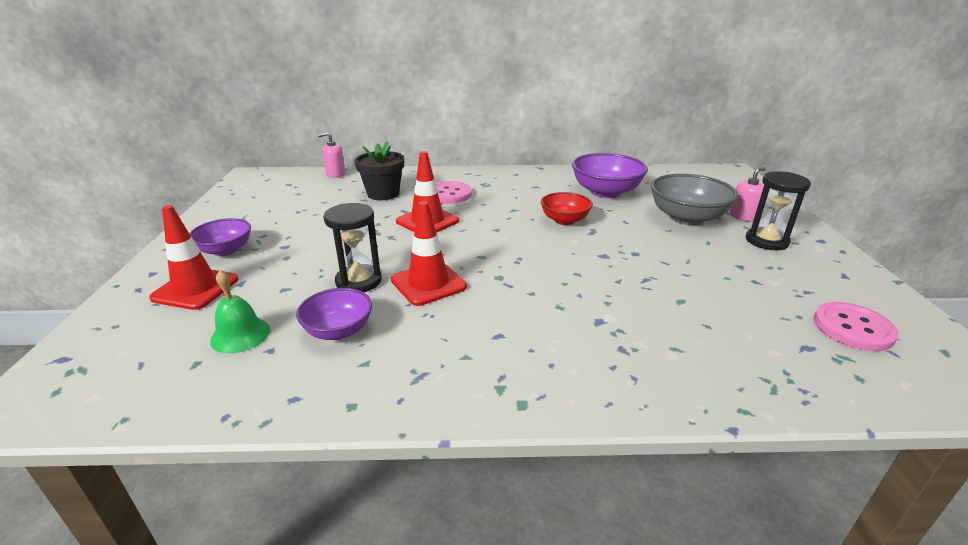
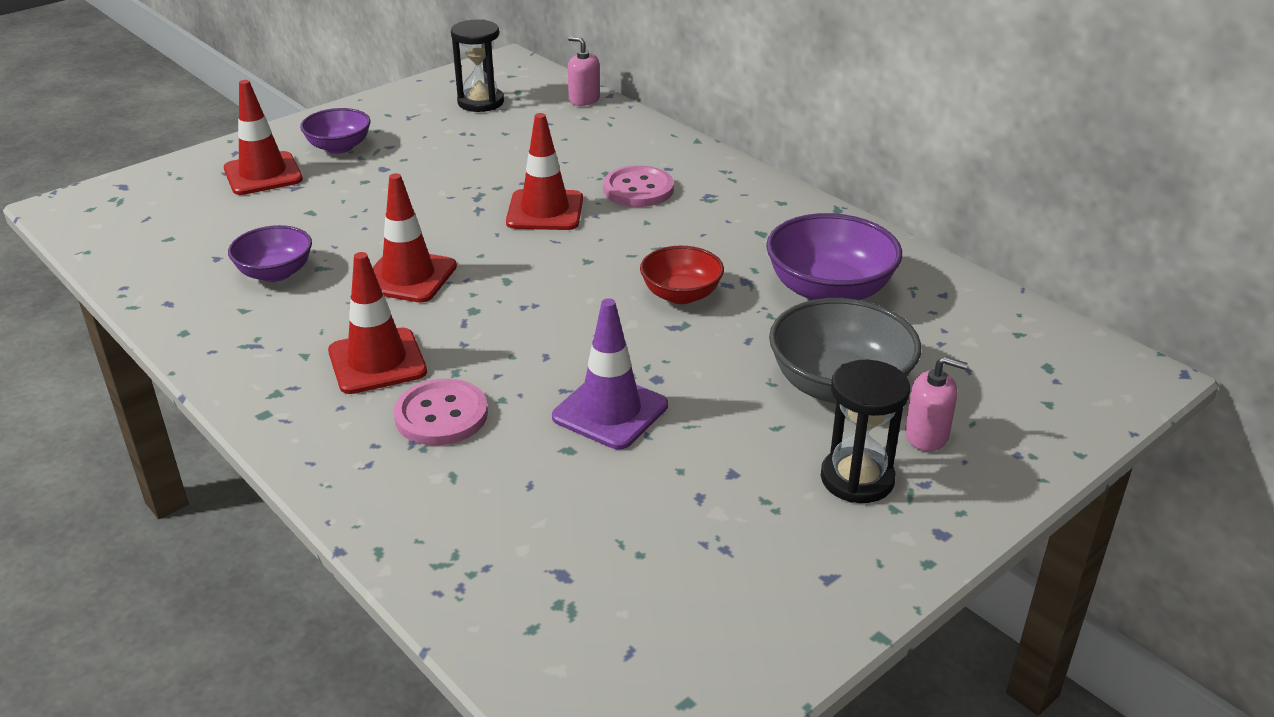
camera: 50 degrees right, 5 degrees up
green bell [210,270,270,353] -> none
black hourglass [324,203,382,292] -> black hourglass moved to [451,19,504,112]
black flower pot [355,141,404,200] -> none
pink button [814,302,899,351] -> pink button moved to [394,379,488,445]
none -> red traffic cone [328,252,427,394]
none -> purple traffic cone [552,298,668,450]

